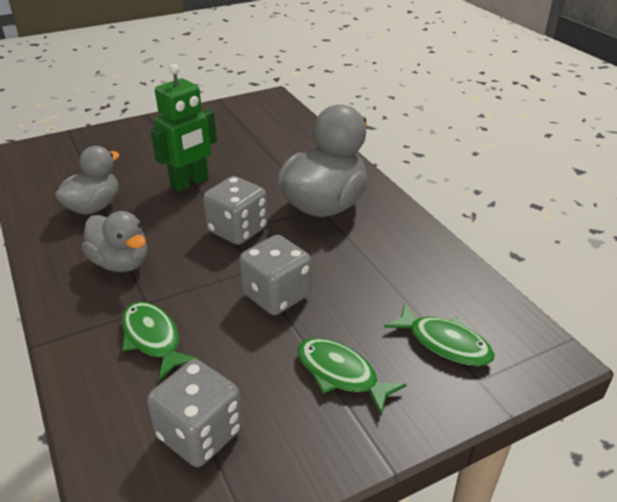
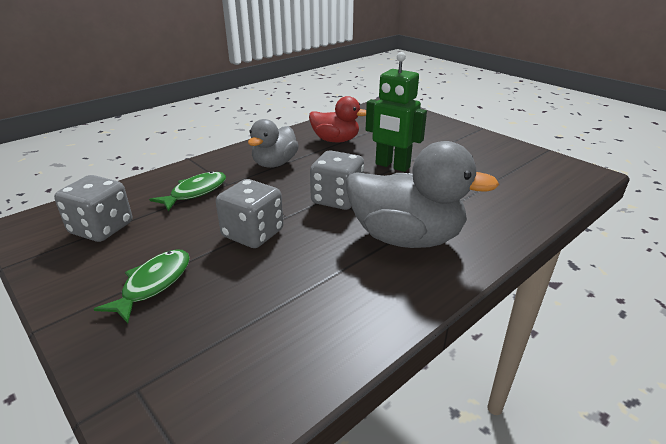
camera: 75 degrees right, 5 degrees down
grey duck [55,146,120,215] -> red duck [309,96,366,142]
green fish [384,303,495,366] -> none

